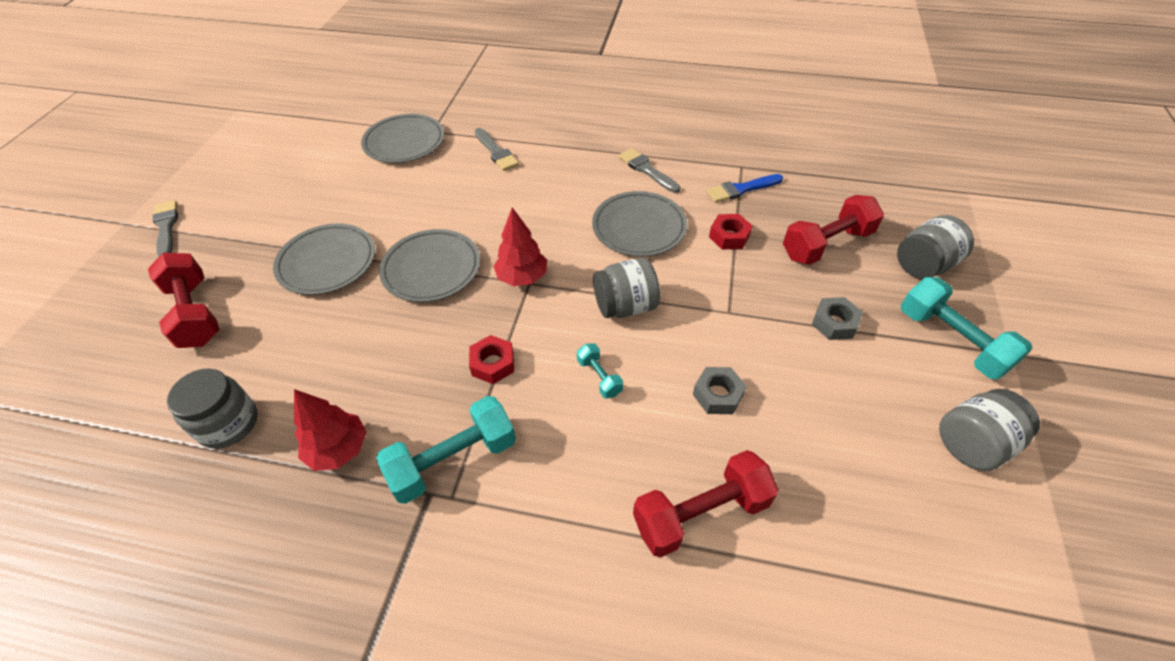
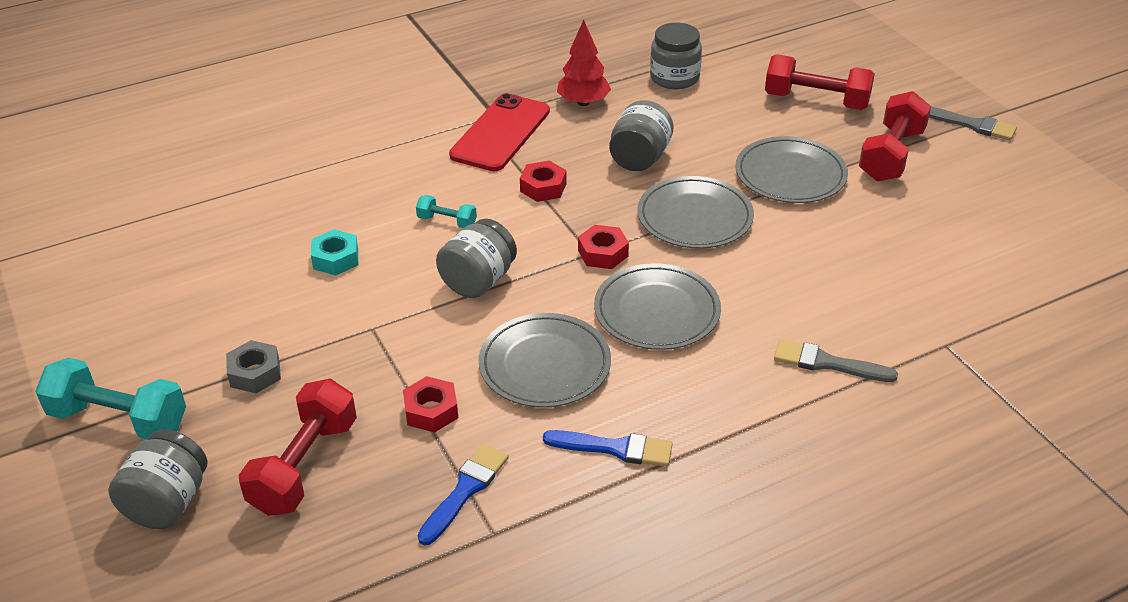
camera: 140 degrees right, 10 degrees down
grey plate [361,114,444,163] -> grey plate moved to [594,263,721,350]
turquoise dumbbell [376,396,516,504] -> red phone [449,93,550,171]
red tree [494,207,547,286] -> red nut [578,225,629,269]
grey brush [618,148,680,193] -> blue brush [543,430,673,467]
red dumbbell [633,450,779,558] -> red dumbbell moved to [859,91,931,182]
grey nut [693,367,747,414] -> turquoise nut [311,229,358,275]
grey jar [939,389,1040,471] -> grey jar moved to [609,100,674,171]

